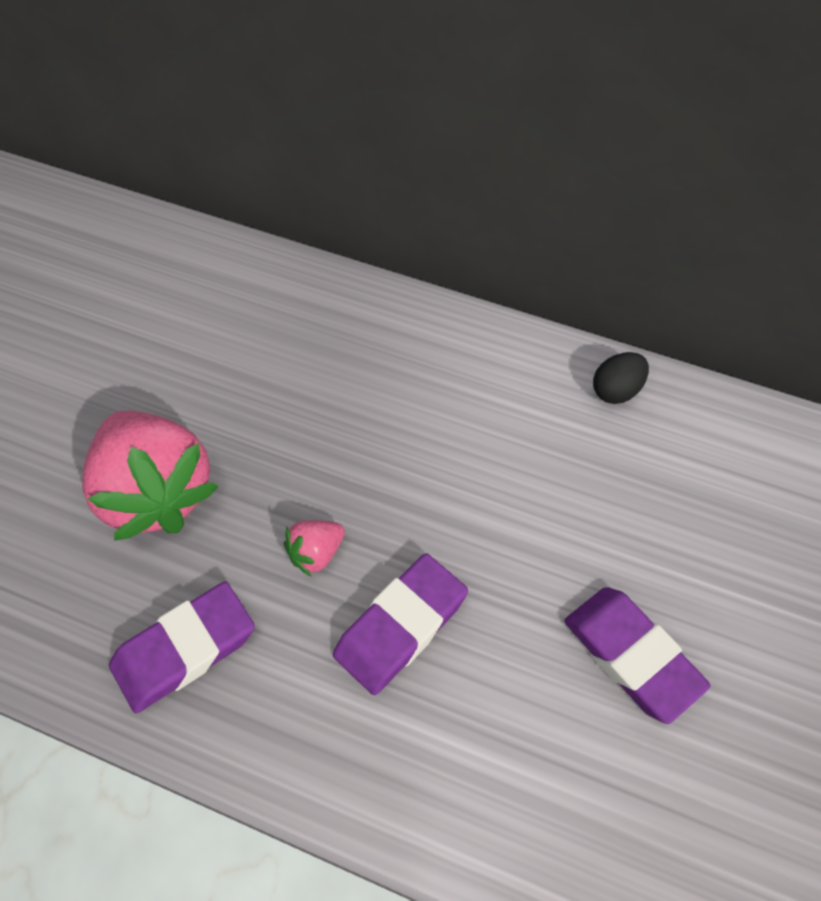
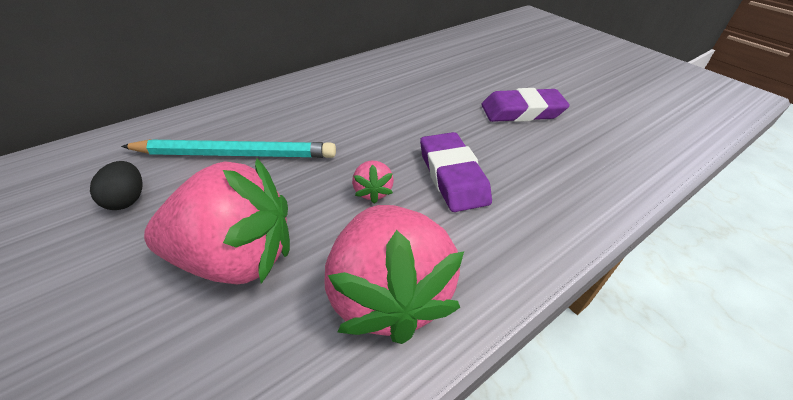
camera: 60 degrees left, 15 degrees down
purple eraser [109,581,255,713] -> pink strawberry [325,205,464,344]
black egg [593,352,649,404] -> black egg moved to [90,161,143,210]
none -> turquoise pencil [121,139,336,158]

